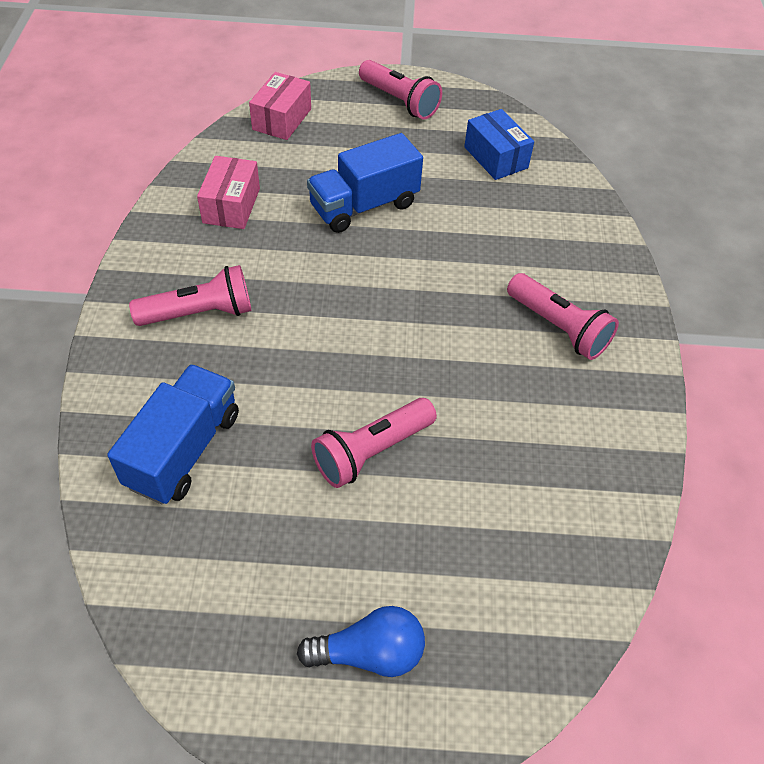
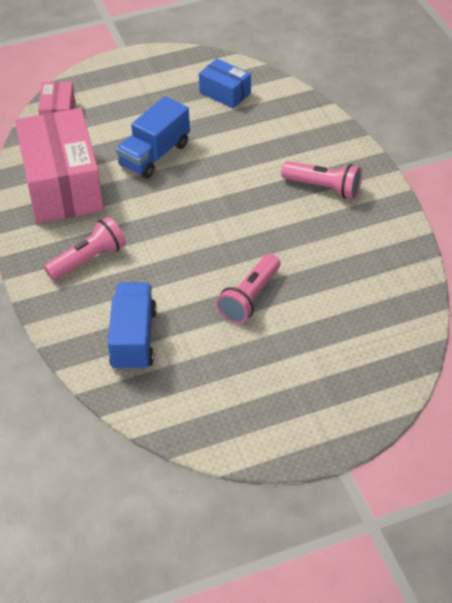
camera: 20 degrees left, 5 degrees down
pink box [197,156,260,229] -> pink box [15,108,104,224], size x2.06
blue light bulb [297,606,425,677] -> none
pink flashlight [359,60,442,120] -> none

